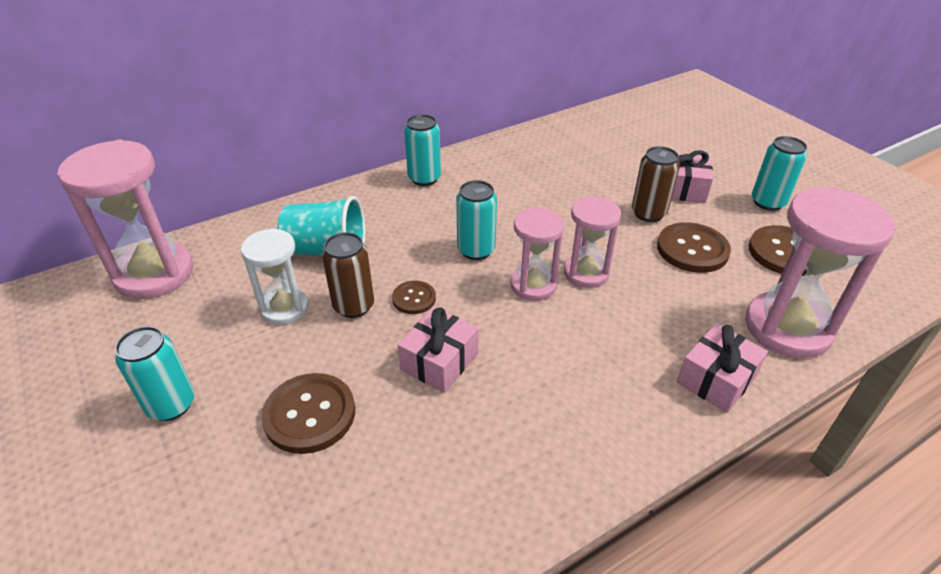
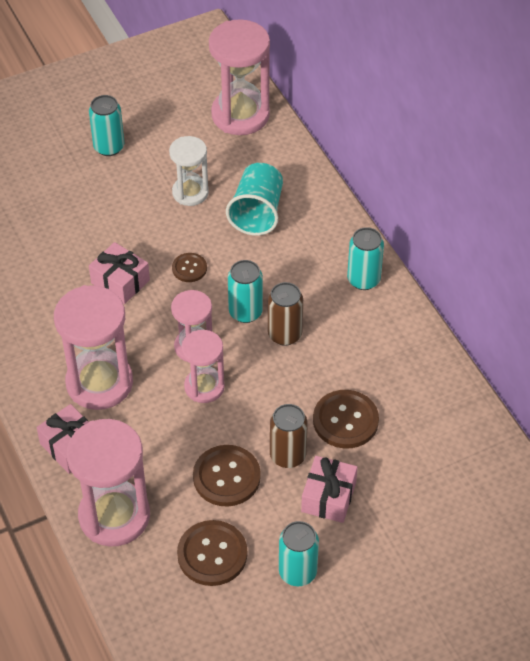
camera: 95 degrees right, 10 degrees up
brown button [261,373,355,454] -> brown button moved to [313,390,379,448]
brown can [322,232,374,318] -> brown can moved to [268,282,303,346]
none -> pink hourglass [54,285,133,410]

